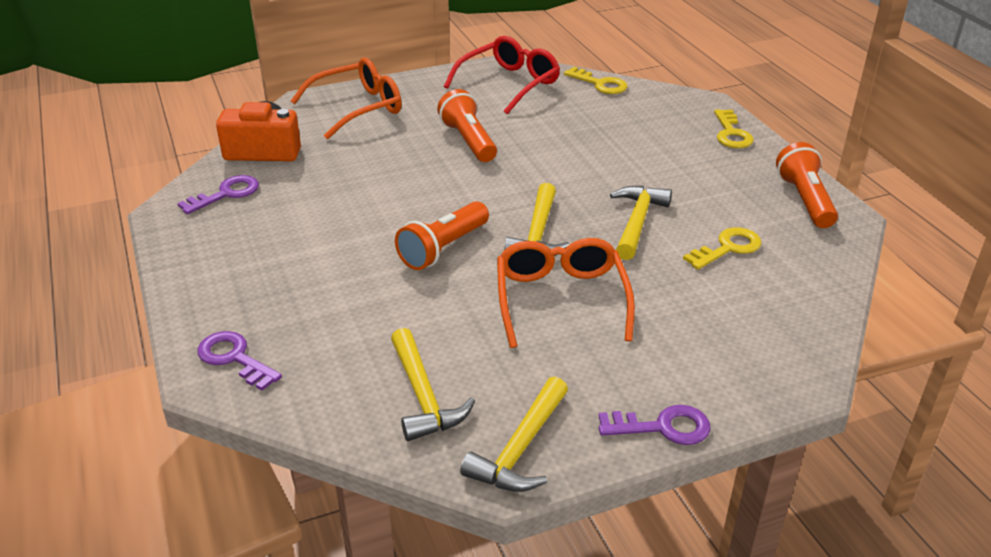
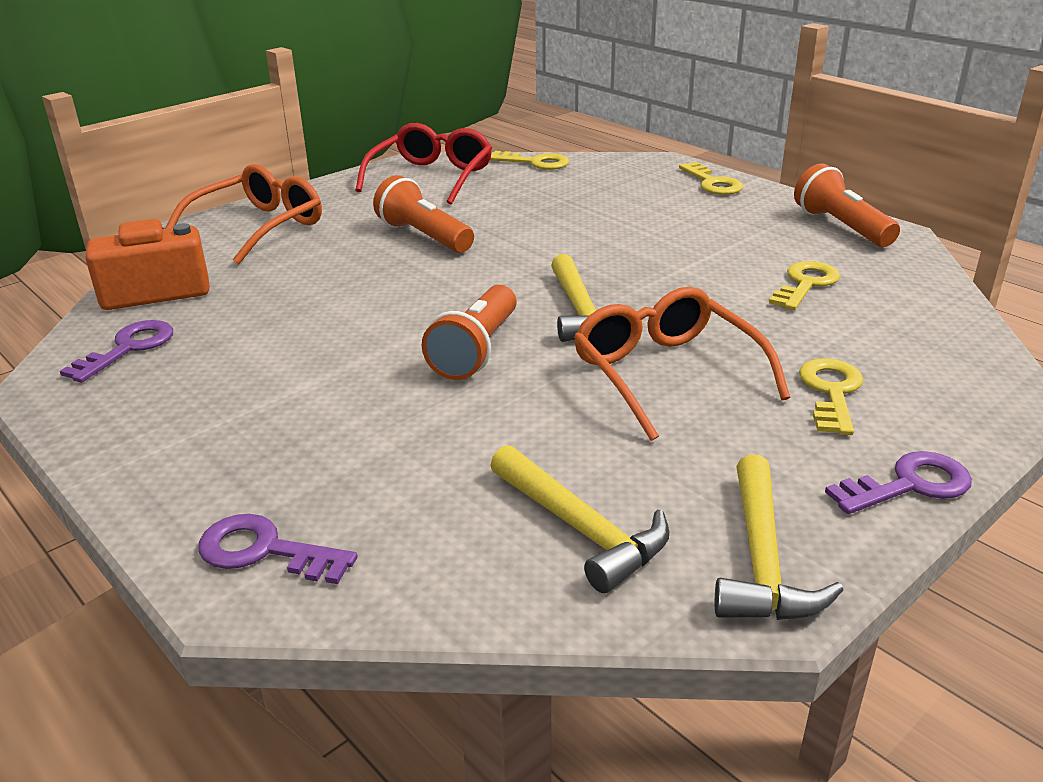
camera: 20 degrees left, 5 degrees down
yellow hammer [610,186,672,260] -> none
none -> yellow key [799,358,863,435]

